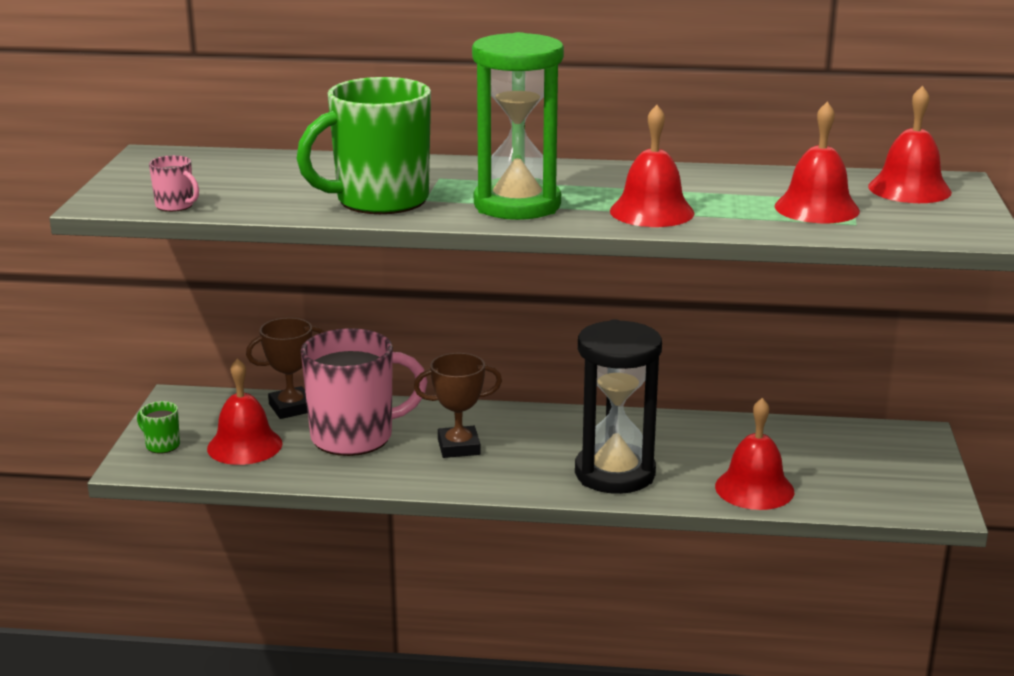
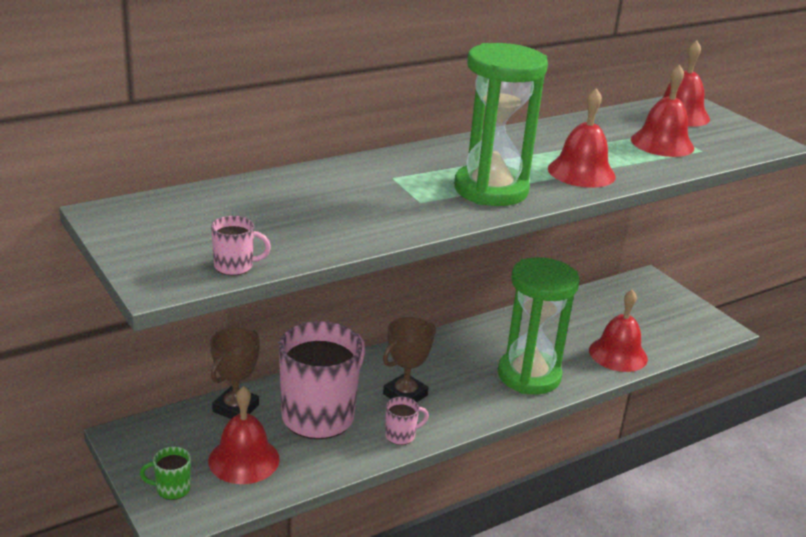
camera: 40 degrees left, 5 degrees up
green mug [296,77,431,214] -> none
black hourglass [575,319,662,494] -> green hourglass [498,257,580,394]
none -> pink mug [385,397,429,445]

